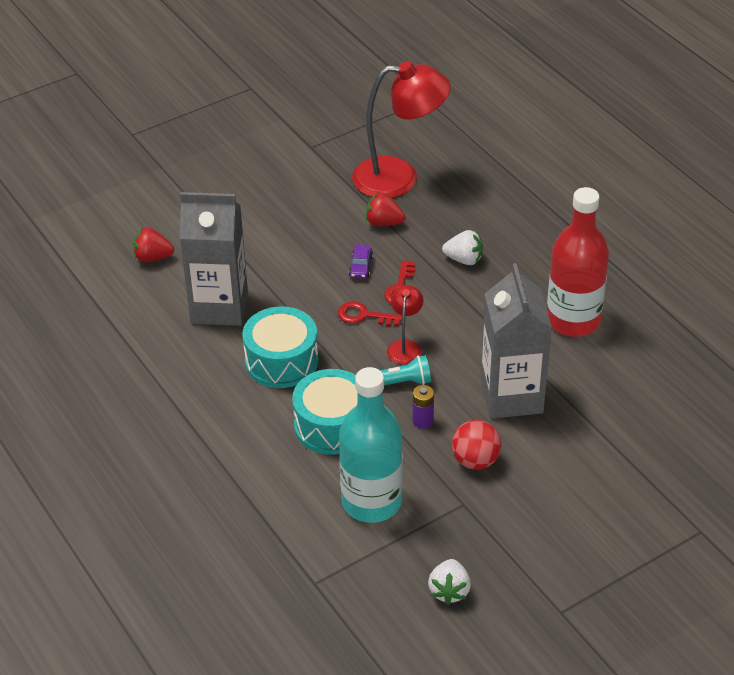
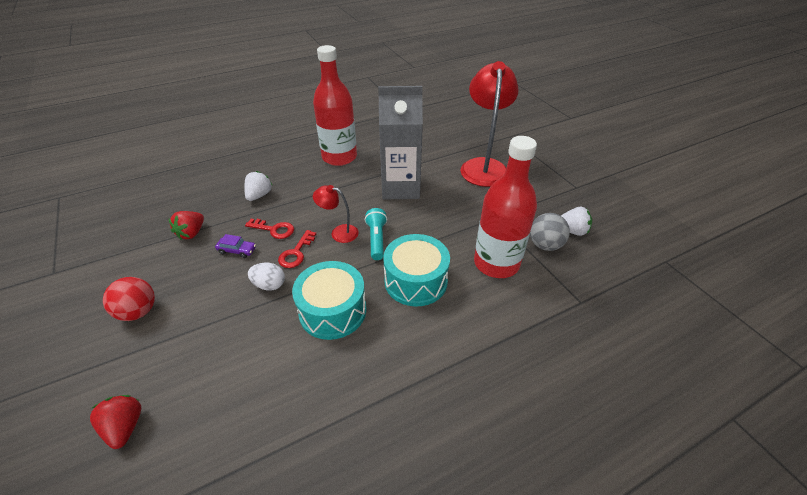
camera: 85 degrees left, 0 degrees up
red strawberry [133,228,174,262] -> red strawberry turned 150 degrees clockwise [90,395,141,449]
grey carton [180,192,248,326] -> none
turquoise bottle [339,367,403,523] -> red bottle [474,136,537,278]
red lamp [352,61,451,198] -> red lamp moved to [460,61,519,187]
purple battery [412,385,434,429] -> none
red ball [452,420,502,470] -> red ball moved to [103,277,155,321]
none -> white egg [248,263,285,291]
none -> grey ball [530,213,570,251]

